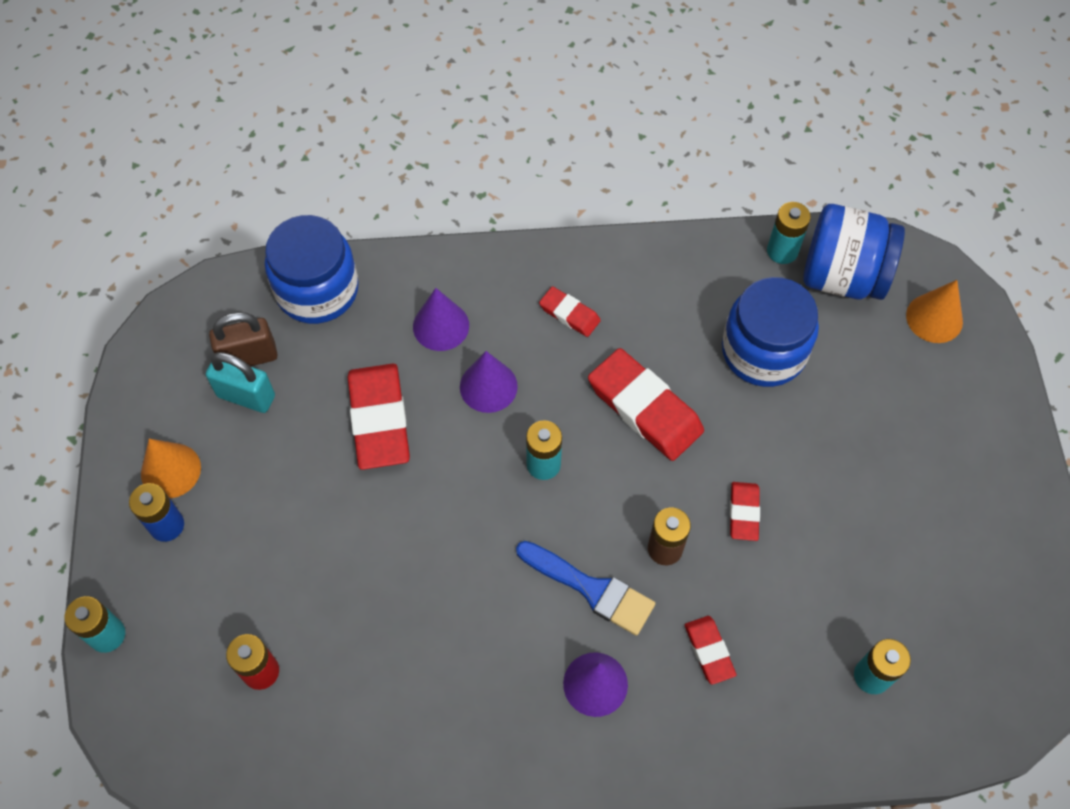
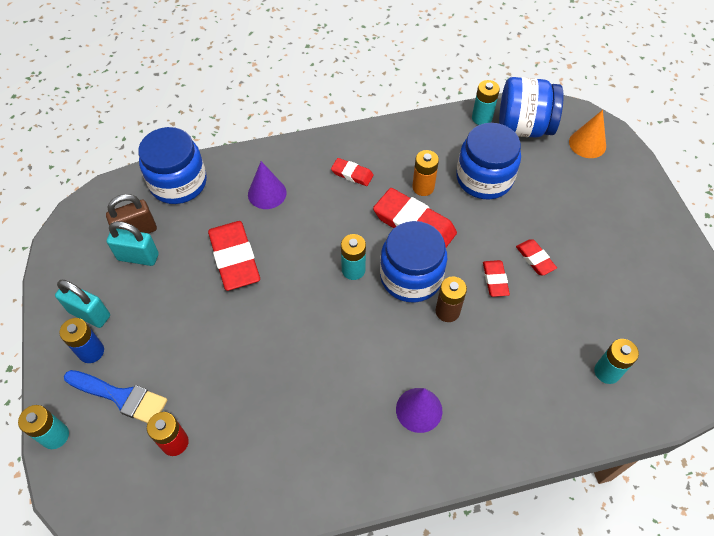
camera: 10 degrees left, 5 degrees down
orange cone [141,439,201,498] -> turquoise padlock [55,280,110,328]
purple cone [460,351,518,413] -> none
blue brush [516,541,655,636] -> blue brush moved to [64,370,168,423]
red eraser [685,616,736,685] -> red eraser moved to [516,239,557,275]
none -> blue jar [380,221,447,302]
none -> orange battery [412,150,439,196]

